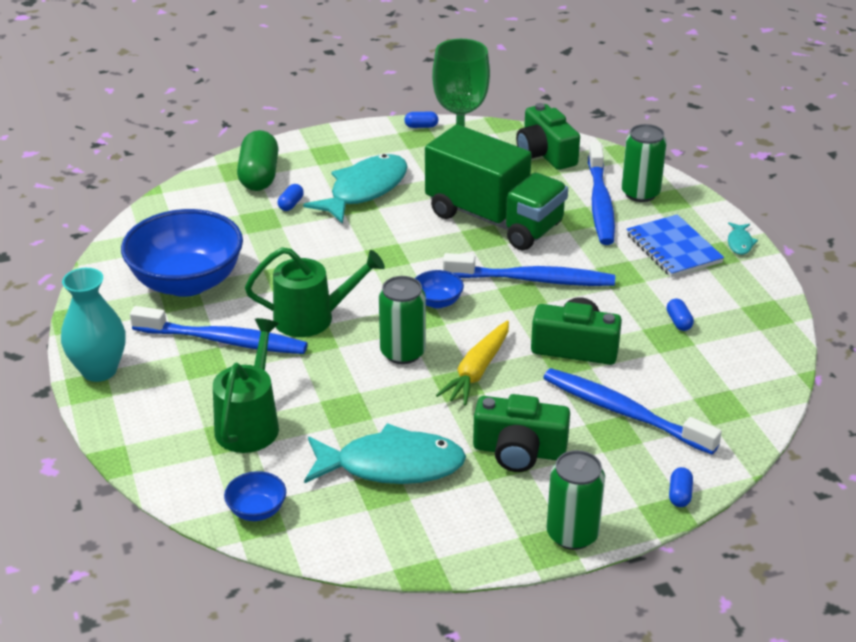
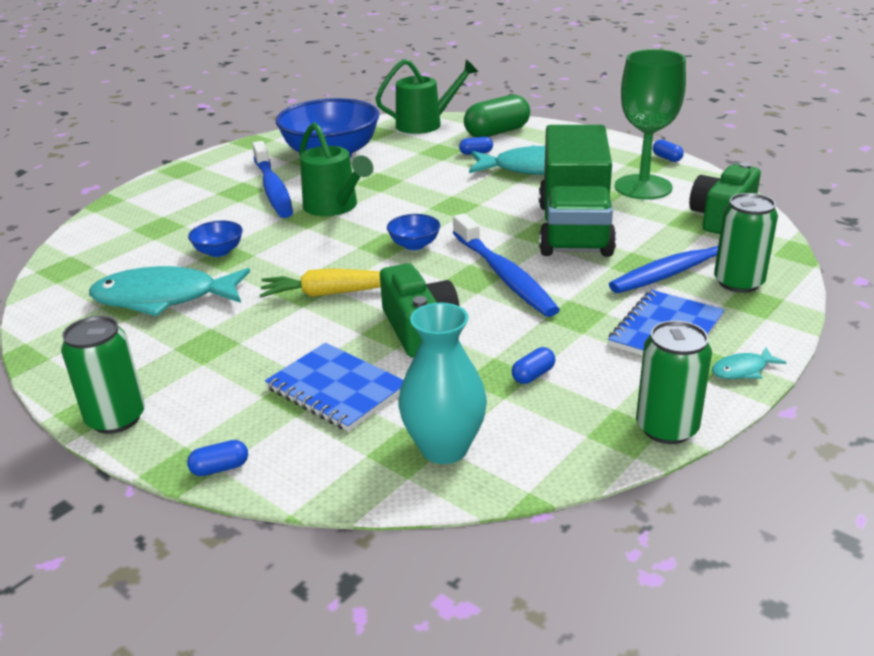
camera: 60 degrees right, 5 degrees down
turquoise vase [61,268,125,382] -> turquoise vase moved to [399,303,487,464]
green watering can [213,318,279,453] -> green watering can moved to [375,59,478,134]
blue bowl [224,471,286,521] -> blue bowl moved to [188,221,243,257]
turquoise fish [304,423,466,484] -> turquoise fish turned 120 degrees clockwise [89,266,250,316]
green can [379,276,426,364] -> green can moved to [636,320,712,444]
green camera [473,394,570,472] -> none
blue toothbrush [543,368,722,455] -> blue notebook [265,343,403,432]

